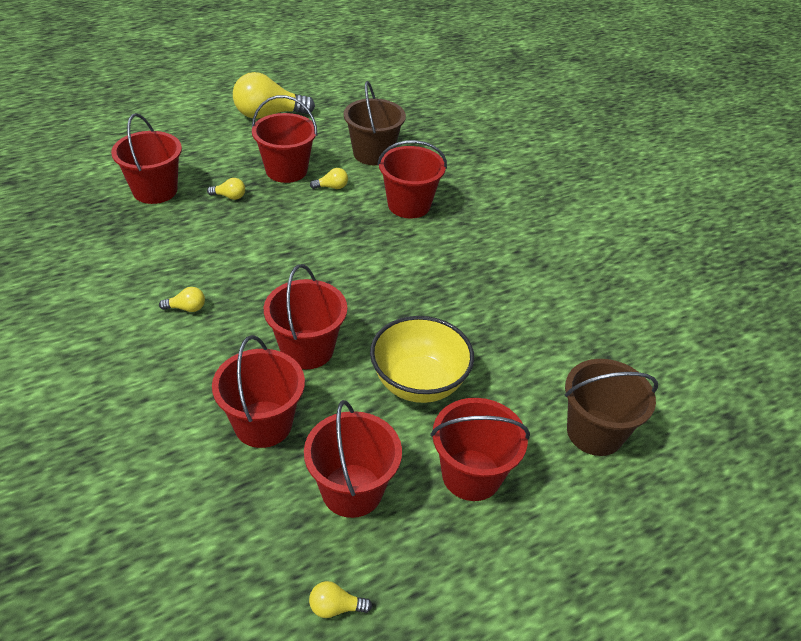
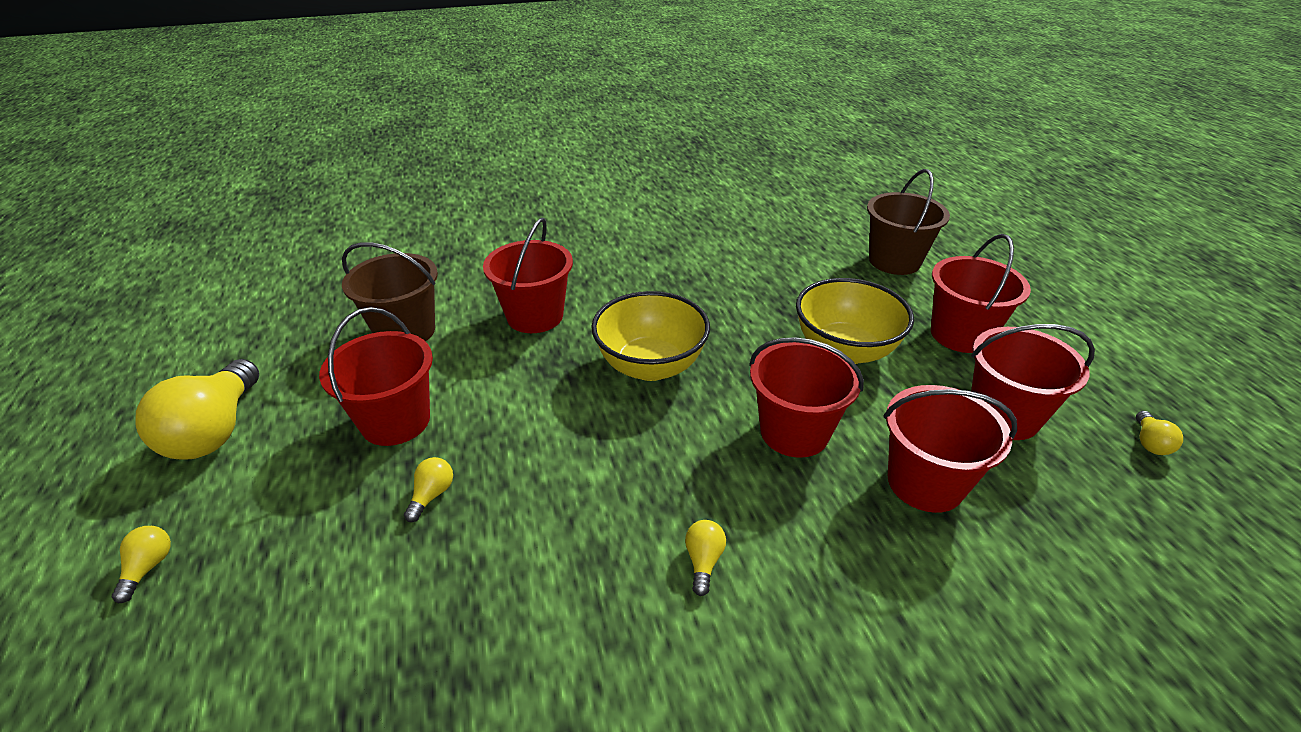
camera: 75 degrees left, 5 degrees down
red bucket [111,113,182,204] -> none
yellow light bulb [310,168,348,189] -> yellow light bulb moved to [112,526,171,604]
none -> yellow bowl [591,291,710,381]

